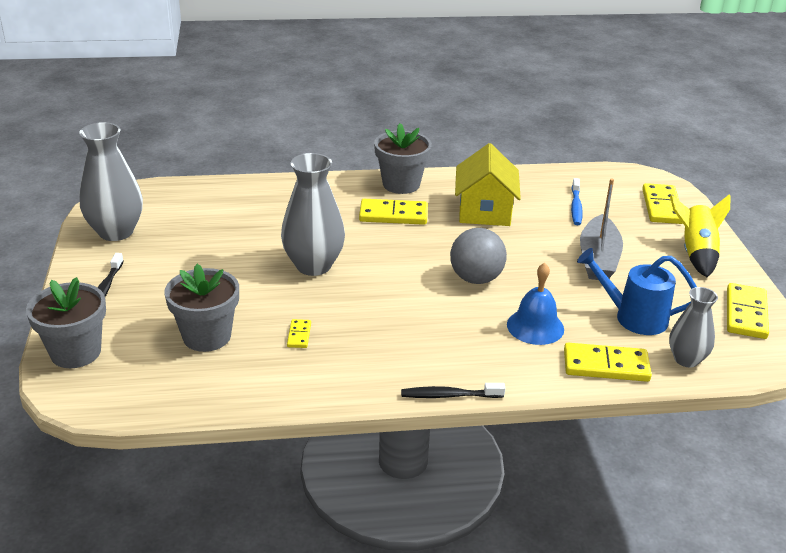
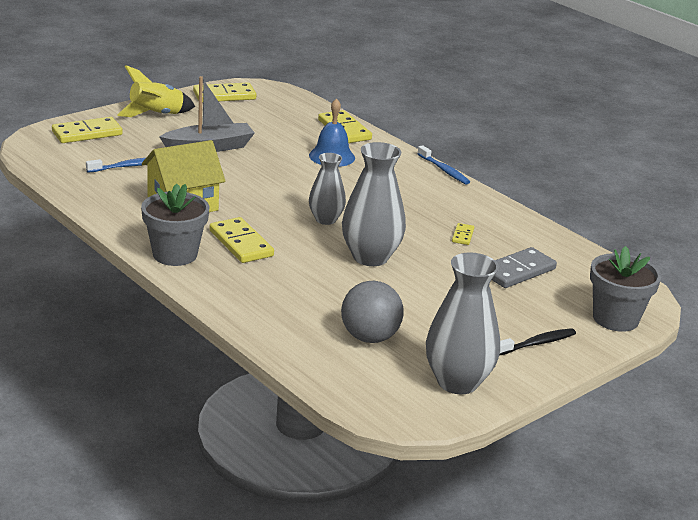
camera: 125 degrees left, 5 degrees down
grey flower pot [164,264,239,352] -> grey domino [492,247,557,288]
yellow domino [287,319,311,348] -> yellow domino turned 45 degrees counterclockwise [452,223,474,245]
black toothbrush [401,383,505,398] -> blue toothbrush [417,145,470,185]
grey ball [450,228,507,284] -> grey ball moved to [341,281,404,343]
blue watering can [577,248,697,335] -> none
grey vase [669,287,718,367] -> grey vase moved to [309,153,346,225]

